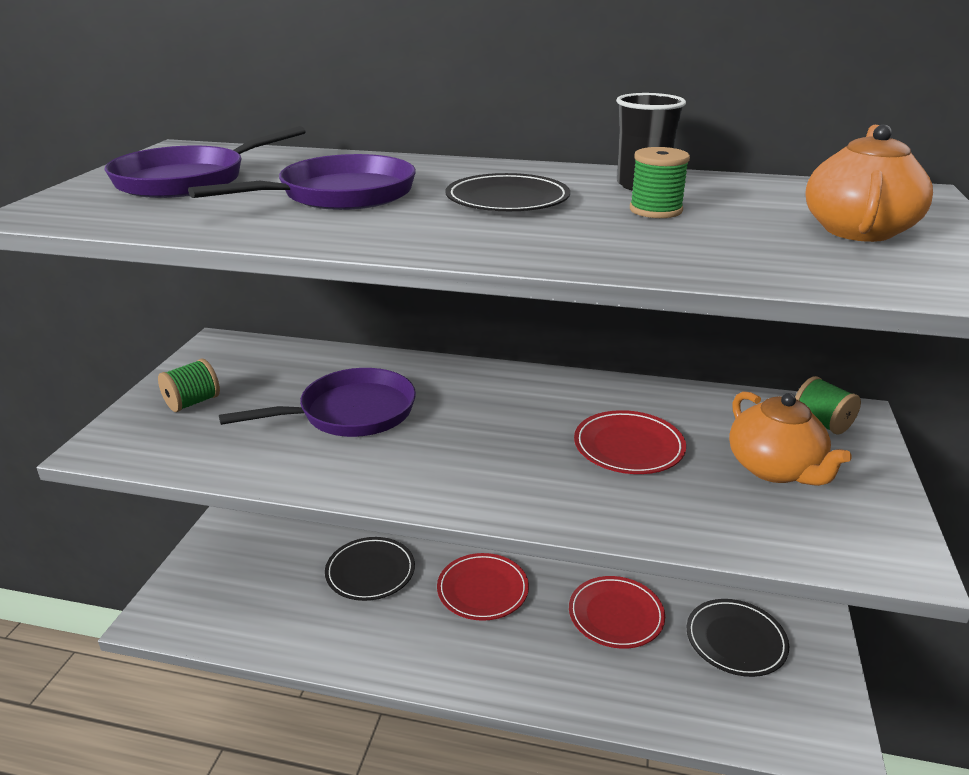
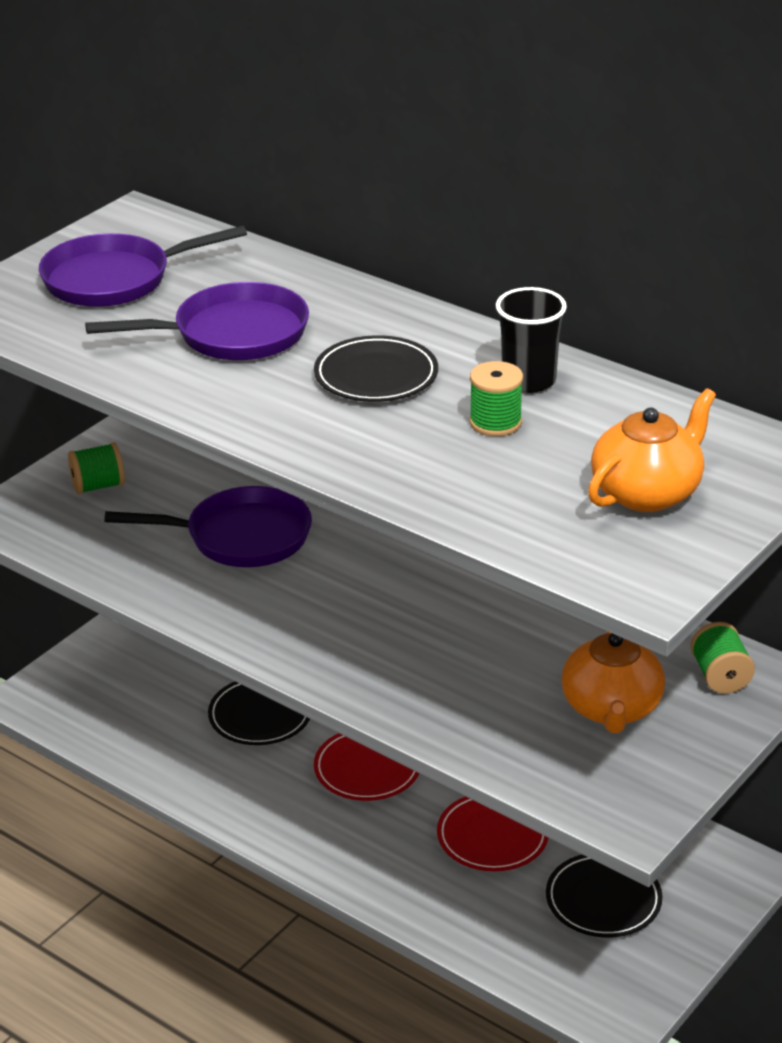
camera: 25 degrees right, 5 degrees up
red plate [574,410,686,474] -> none

